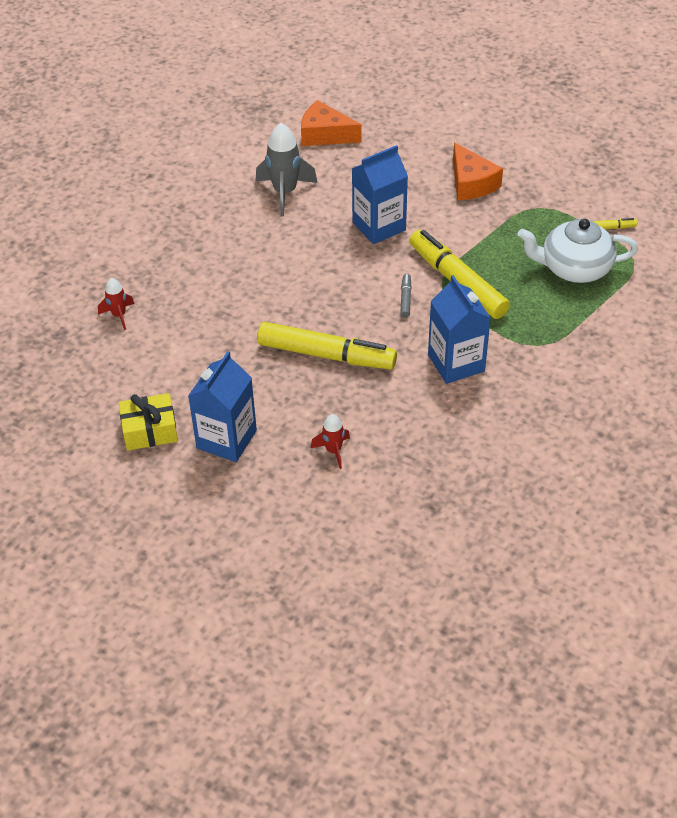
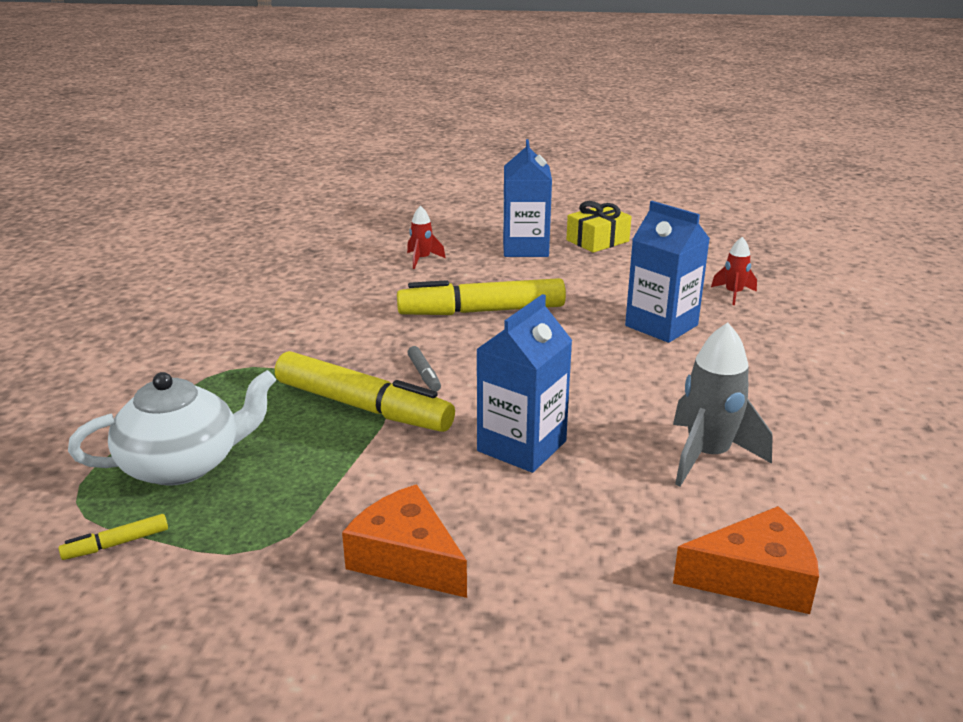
camera: 155 degrees right, 20 degrees down
blue carton [428,275,491,384] -> blue carton moved to [625,201,710,343]

